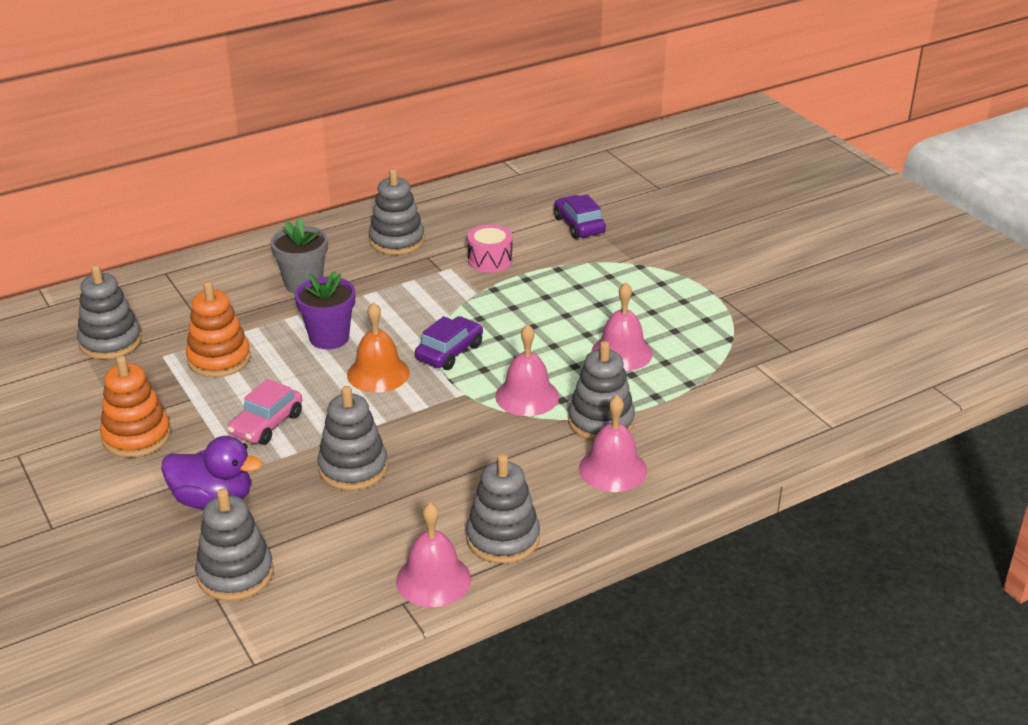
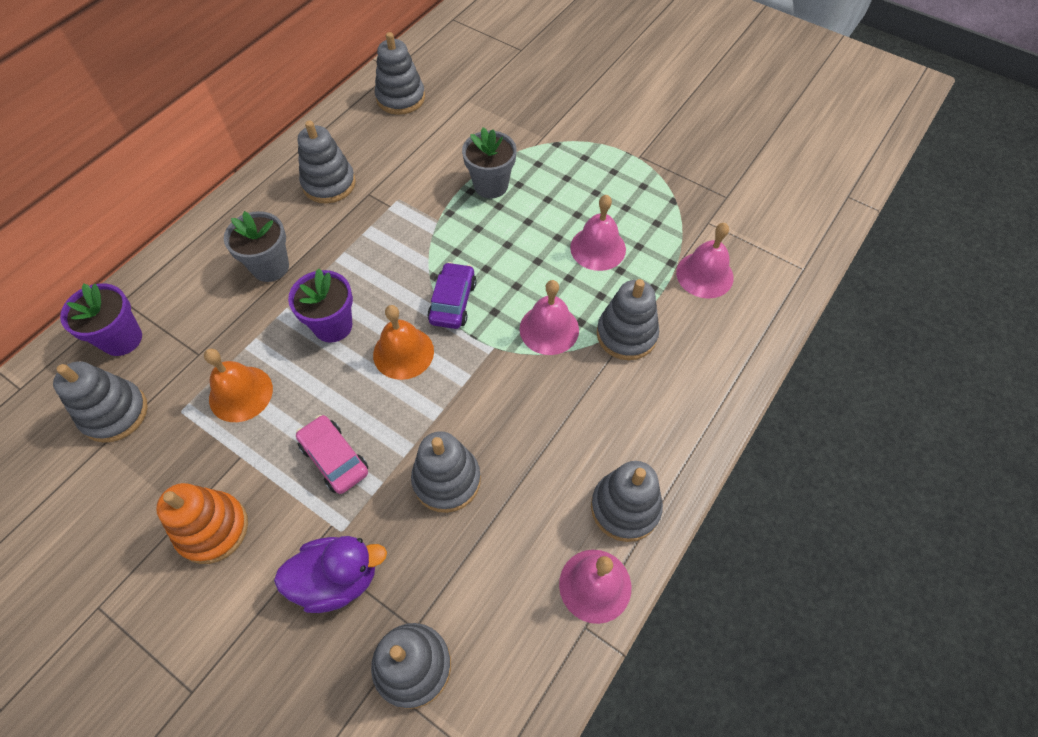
camera: 25 degrees left, 25 degrees up
orange stacking toy [186,281,250,377] -> orange bell [204,349,273,422]
pink car [228,379,302,445] -> pink car turned 135 degrees clockwise [296,415,368,494]
pink drum [467,224,512,273] -> none
purple car [554,194,606,239] -> none
pink bell [579,395,647,492] -> pink bell moved to [676,223,734,299]
none -> purple flower pot [60,283,142,356]
none -> grey stacking toy [375,32,425,115]
none -> grey flower pot [462,127,517,198]

